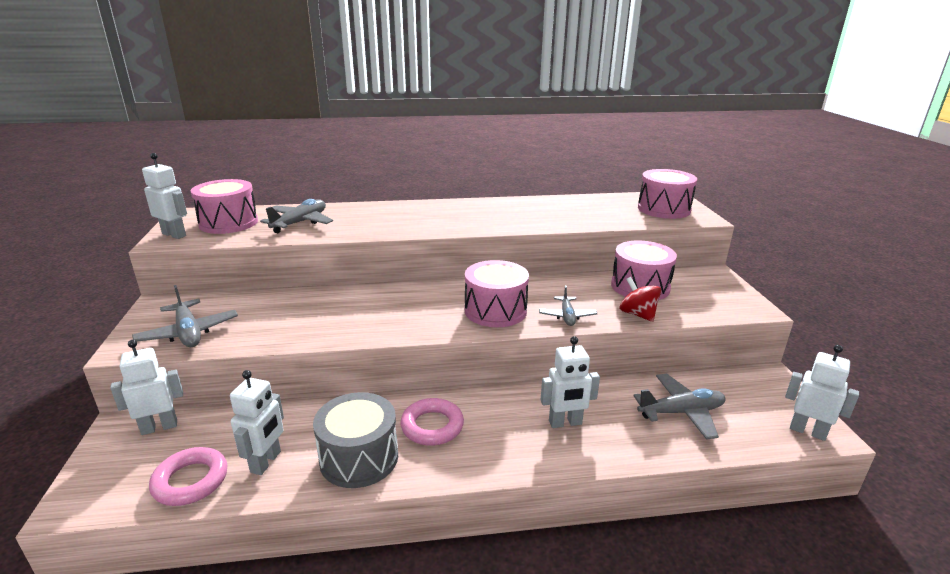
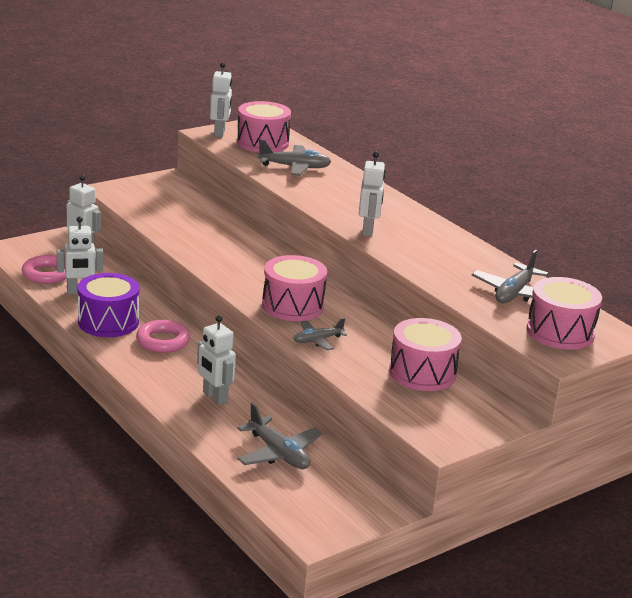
camera: 60 degrees right, 0 degrees up
grey plane [132,285,238,347] -> grey plane moved to [472,250,548,303]
grey drum [313,392,398,488] -> purple drum [78,273,139,337]
red spinning top [620,277,661,322] -> none
white robot [785,345,859,441] -> white robot moved to [359,151,386,236]

